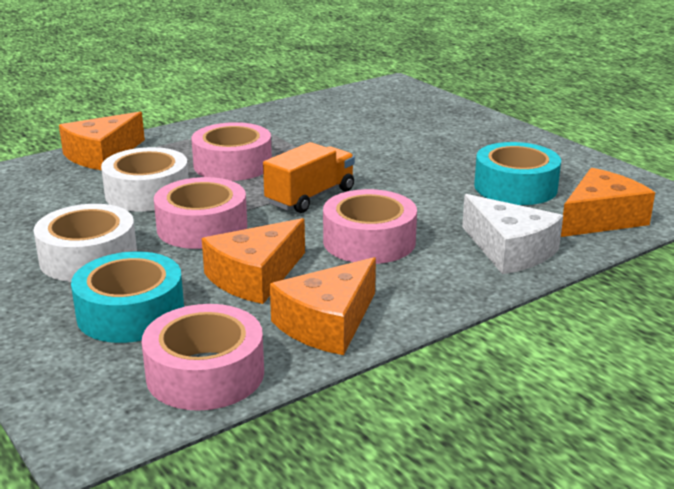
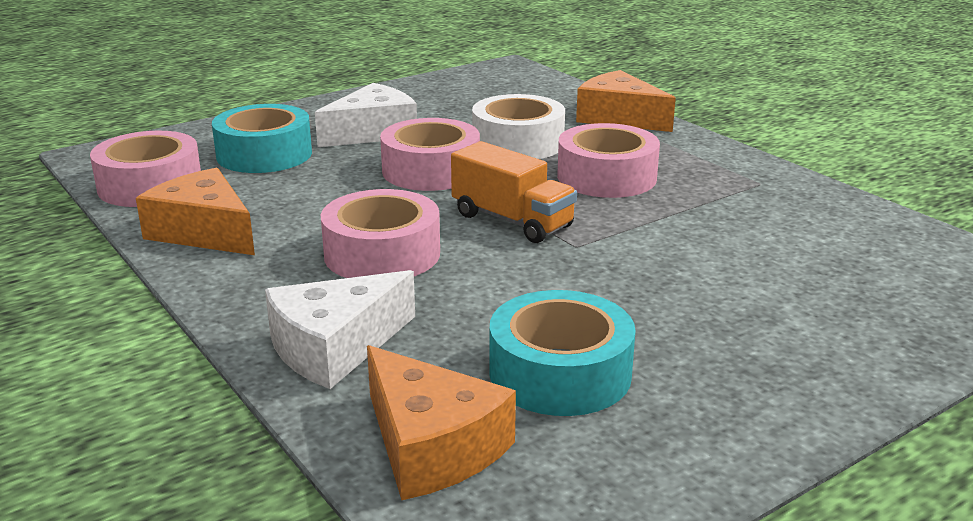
camera: 90 degrees right, 0 degrees up
white tape [33,204,137,282] -> white cheese [315,83,417,147]
orange cheese [202,218,305,304] -> none

